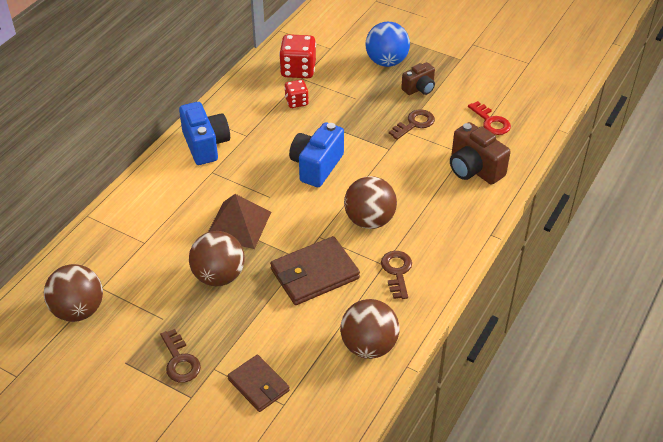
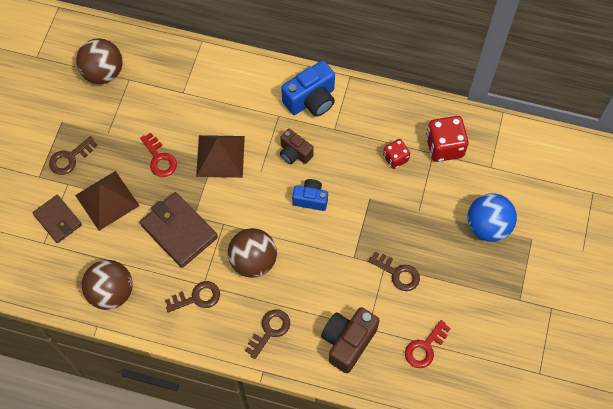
camera: 75 degrees right, 20 degrees up
brown ball [189,231,245,286] -> red key [140,133,177,177]
brown wallet [227,355,290,412] -> brown wallet turned 75 degrees counterclockwise [33,195,82,243]
blue camera [289,122,344,187] -> blue camera [292,179,328,211], size x0.62
brown camera [401,62,435,95] -> brown camera moved to [280,129,314,164]
none -> brown pyramid [75,171,140,231]
none -> brown key [245,309,290,359]

